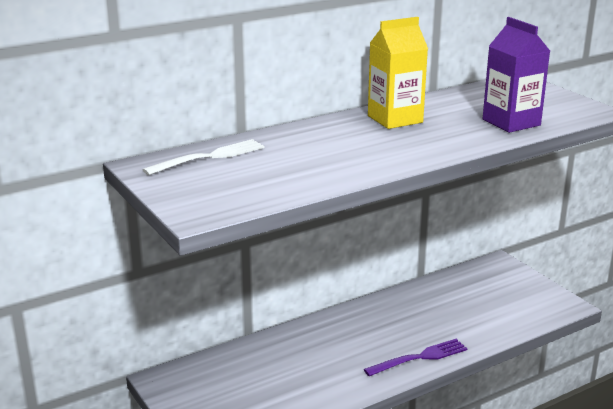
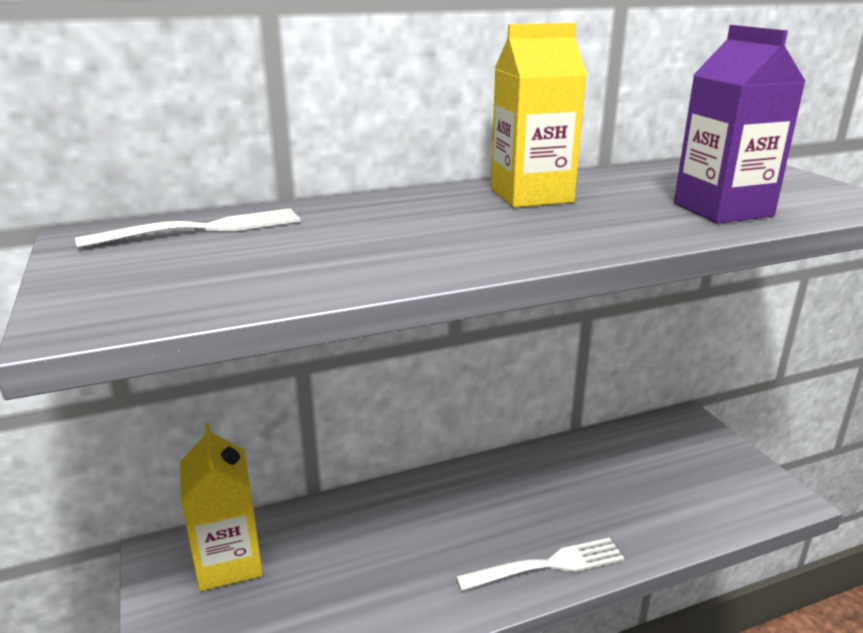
camera: 10 degrees right, 0 degrees up
purple fork [364,339,468,376] -> white fork [456,537,624,591]
none -> yellow carton [180,423,263,591]

